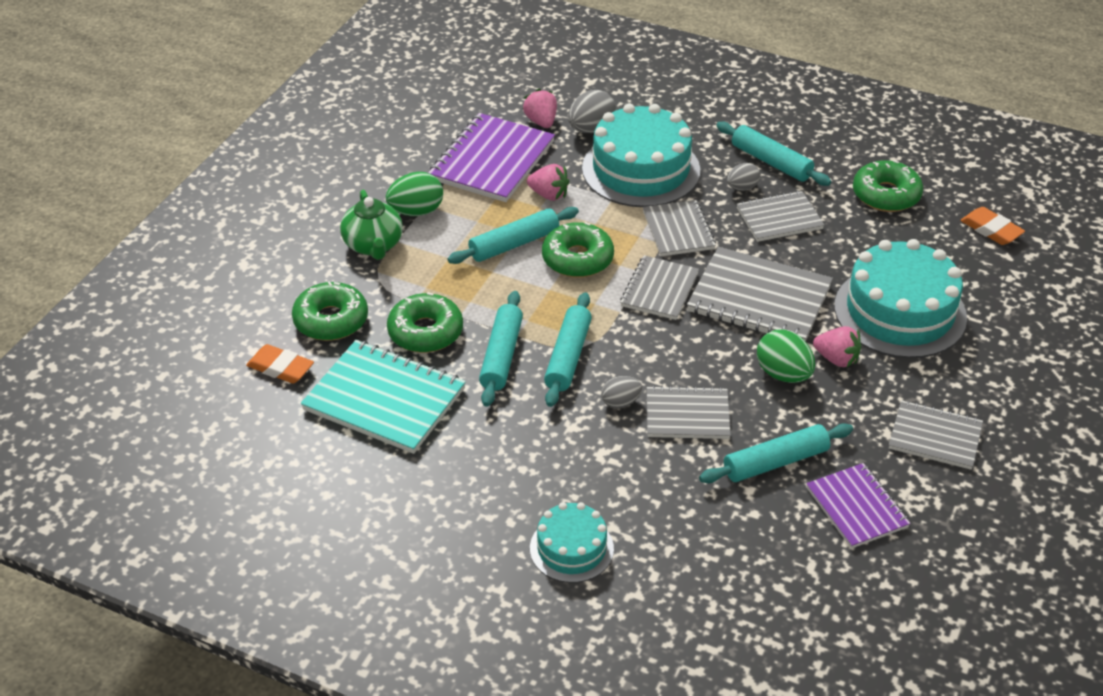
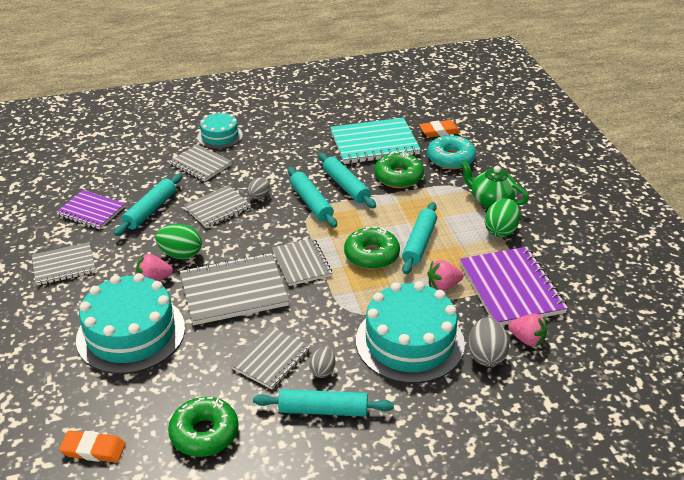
camera: 140 degrees right, 5 degrees down
green donut [292,281,368,341] -> turquoise donut [427,134,476,169]
grey notebook [643,200,716,256] -> grey notebook moved to [169,144,232,182]

